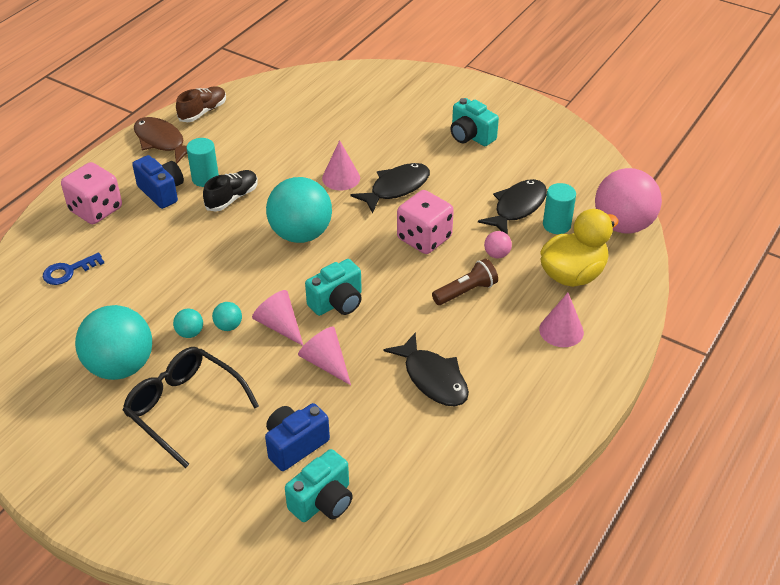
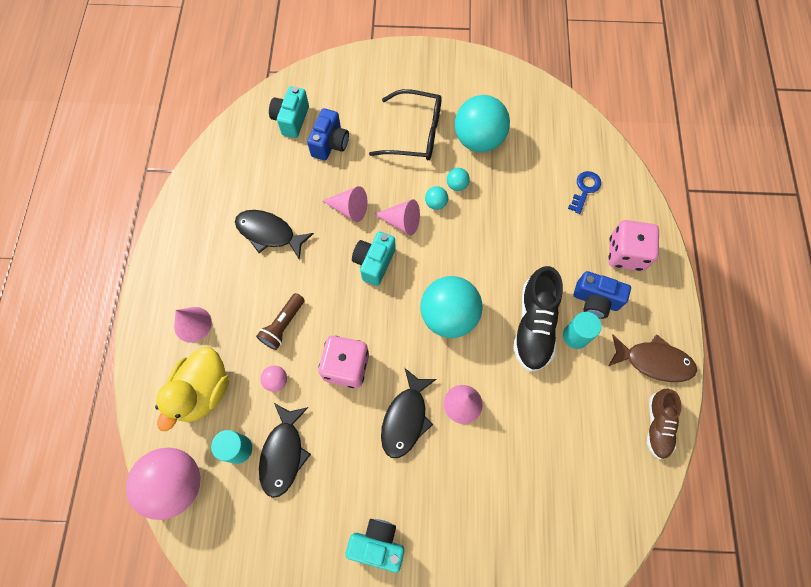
camera: 150 degrees right, 25 degrees up
black shoe [203,170,258,212] -> black shoe [513,266,563,372], size x1.58

